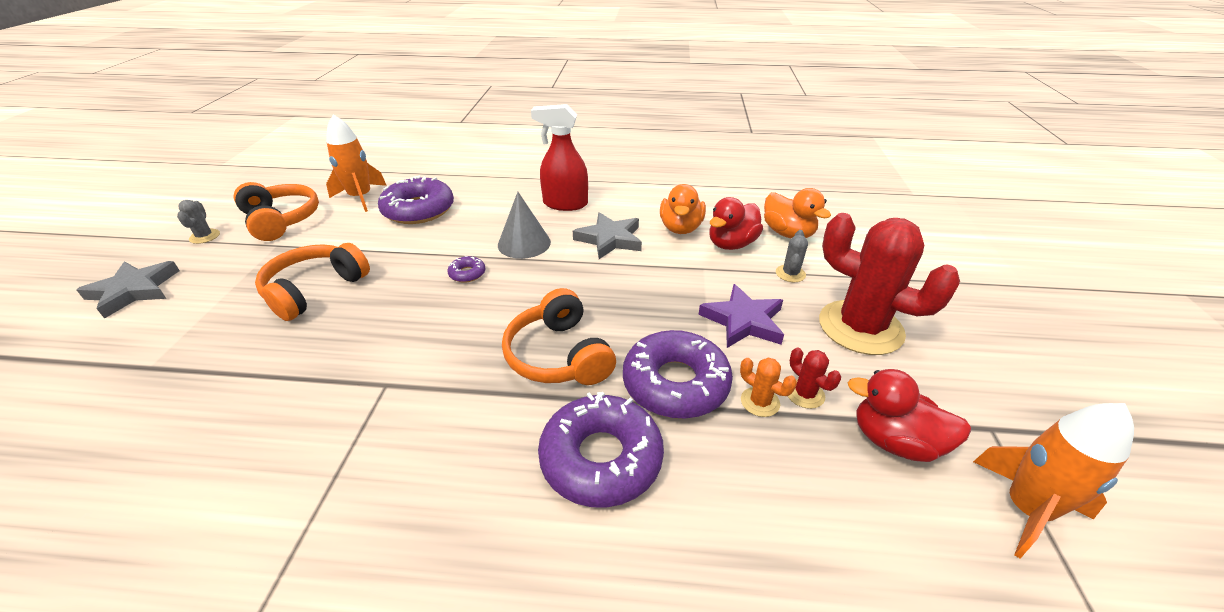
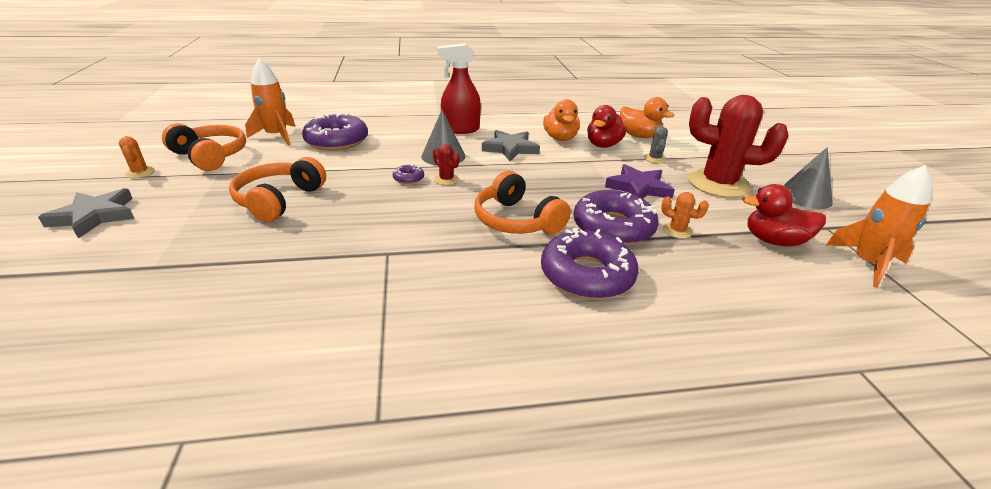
camera: 15 degrees left, 5 degrees down
grey cactus [177,200,220,244] -> orange cactus [119,136,155,178]
red cactus [788,347,841,409] -> red cactus moved to [433,144,460,185]
none -> grey cone [783,147,833,209]

